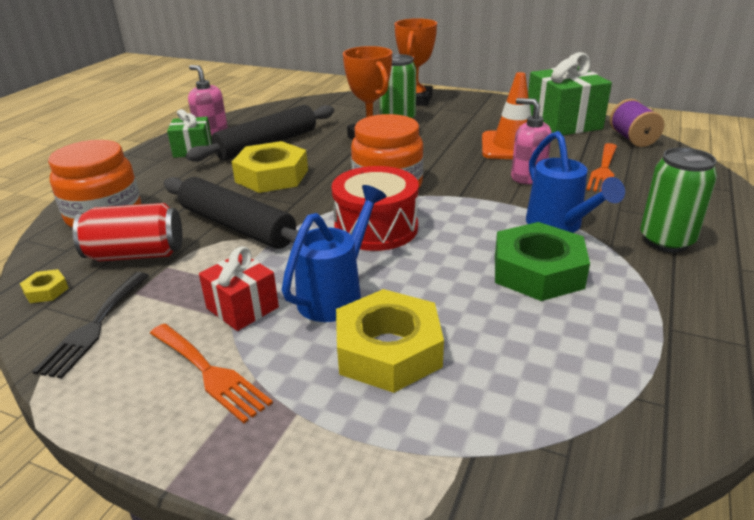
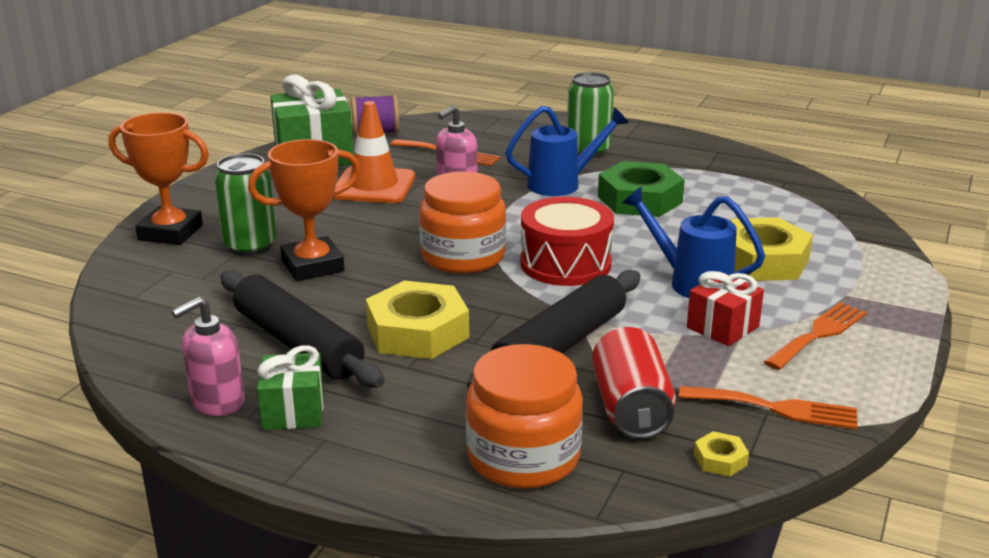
camera: 90 degrees left, 5 degrees down
black fork [32,272,149,379] -> orange fork [679,386,858,430]

